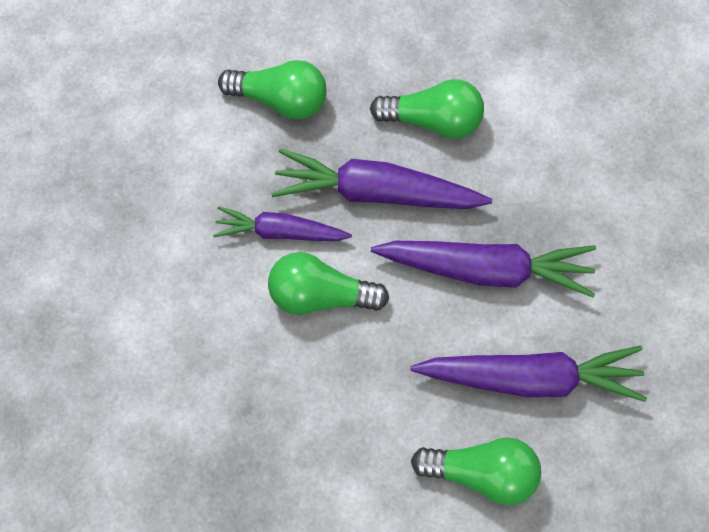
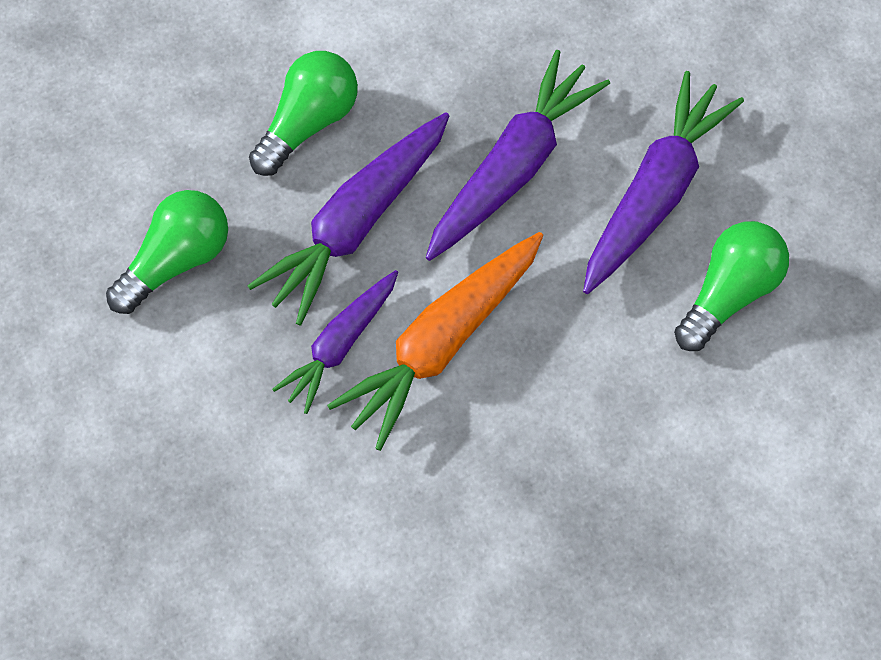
camera: 60 degrees left, 0 degrees up
green light bulb [268,252,389,315] -> orange carrot [327,232,543,451]

